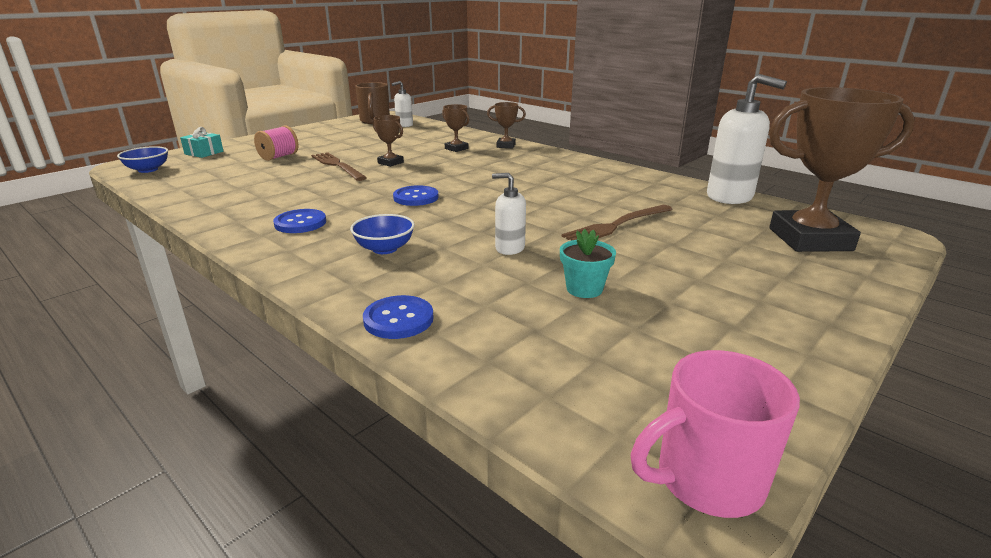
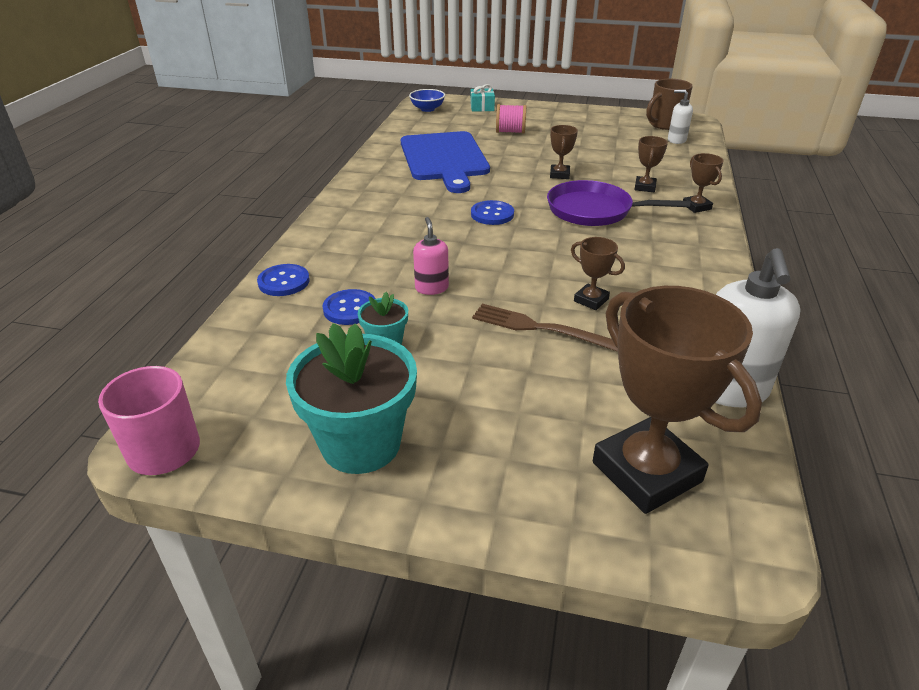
camera: 60 degrees right, 10 degrees up
blue button [273,209,326,233] -> blue button moved to [323,289,376,325]
brown fork [311,152,367,181] -> none
blue bowl [350,214,415,254] -> none
white soap dispenser [492,173,526,255] -> pink soap dispenser [413,217,449,295]
none -> turquoise flower pot [286,323,417,474]
none -> blue cutting board [401,131,490,193]
none -> purple pan [547,180,690,226]
none -> brown trophy [571,237,625,310]

